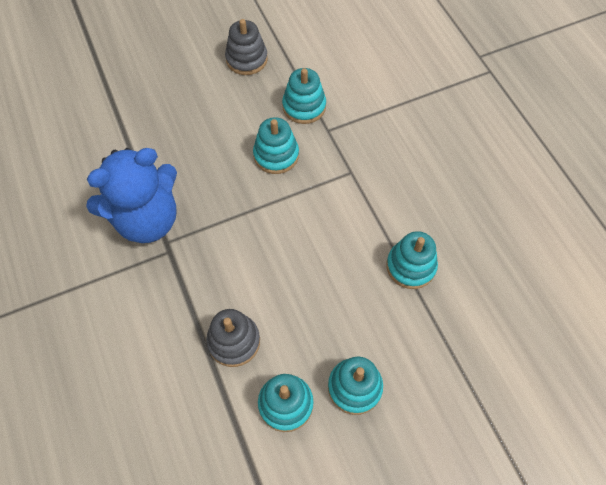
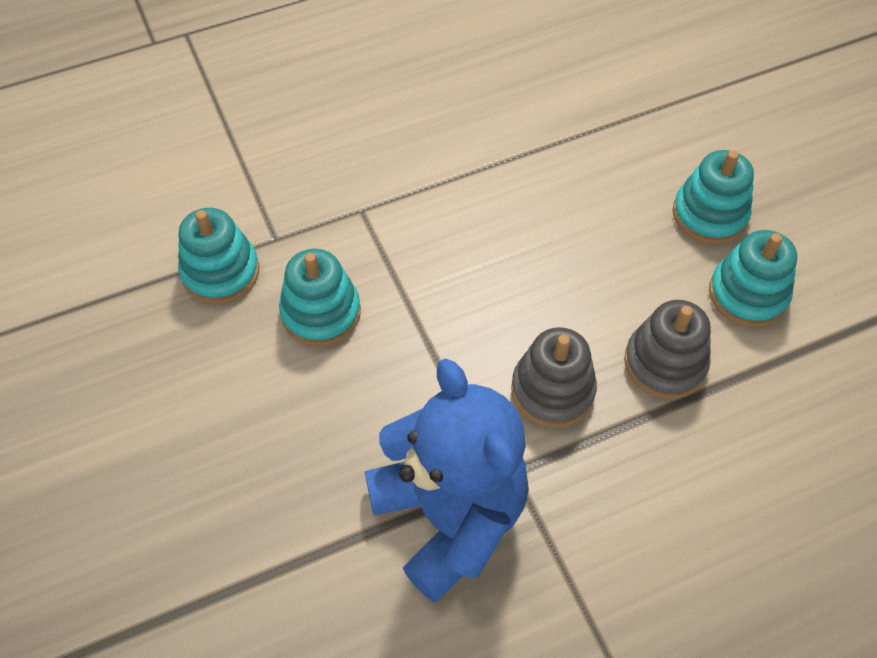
camera: 90 degrees left, 5 degrees down
grey stacking toy [225,19,268,75] -> grey stacking toy moved to [511,327,597,428]
turquoise stacking toy [386,231,438,289] -> none

